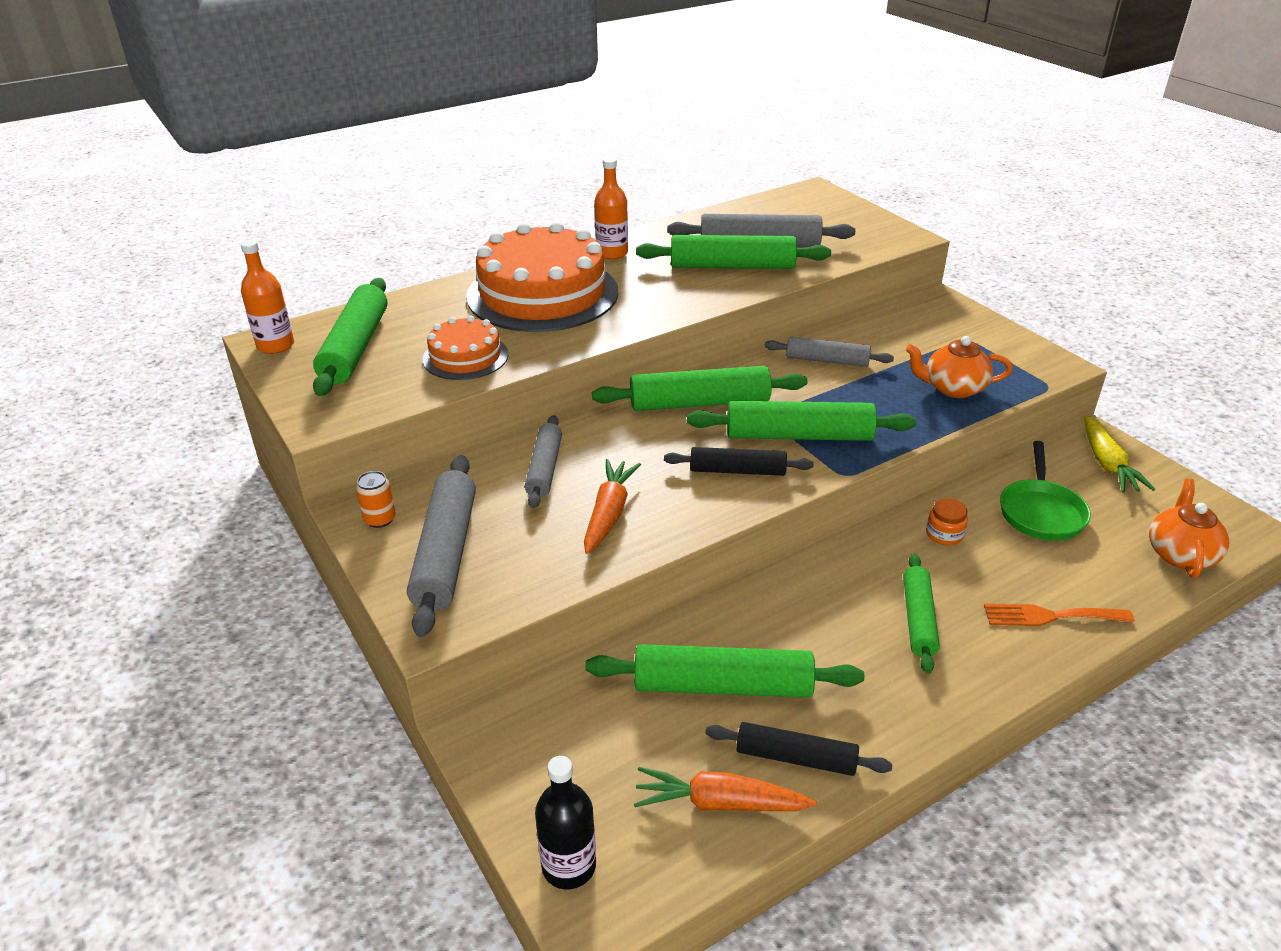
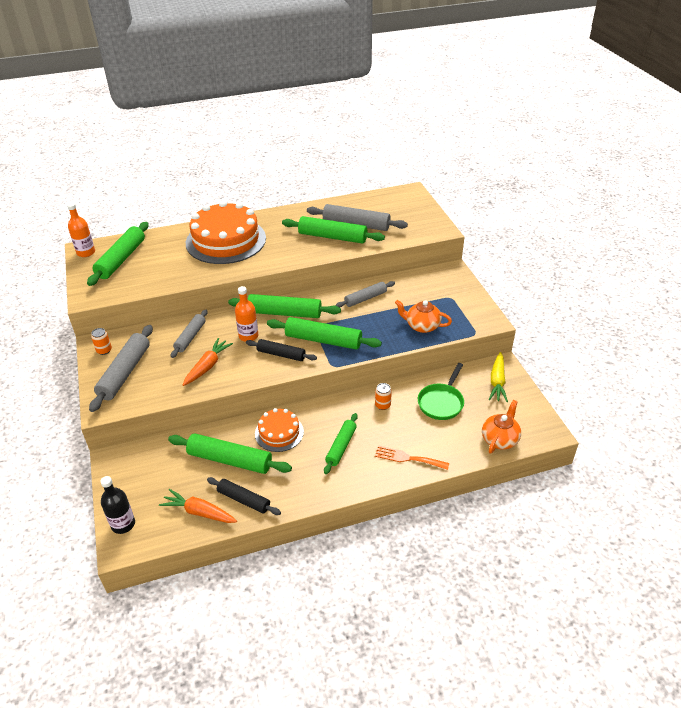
camera: 15 degrees right, 5 degrees up
orange cake [423,315,508,380] -> orange cake moved to [255,408,304,452]
orange bottle [594,157,628,259] -> orange bottle moved to [235,286,258,342]
grey rolling pin [764,337,894,367] -> grey rolling pin turned 60 degrees counterclockwise [335,281,395,308]
orange jar [926,498,968,545] -> orange can [375,383,392,410]

